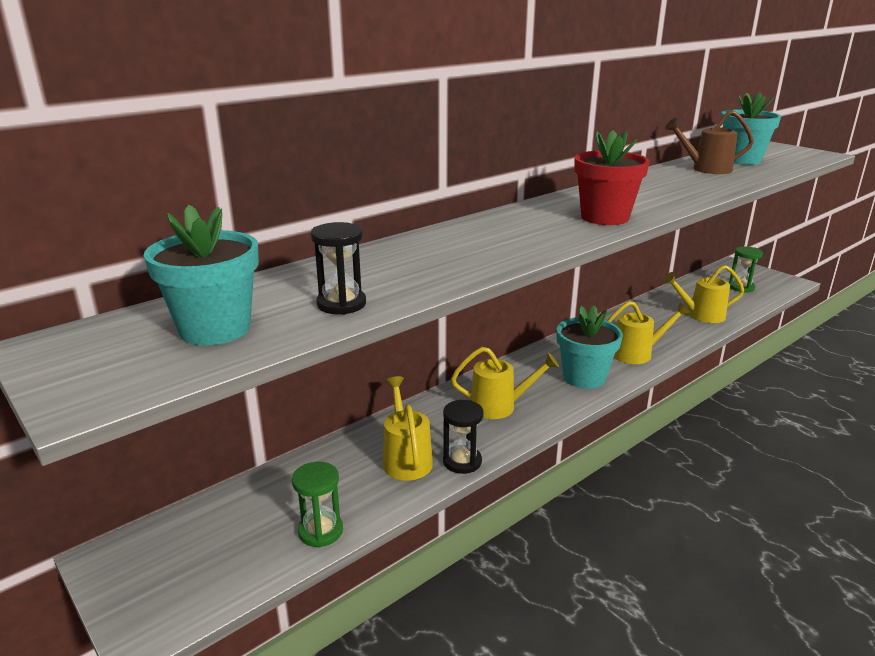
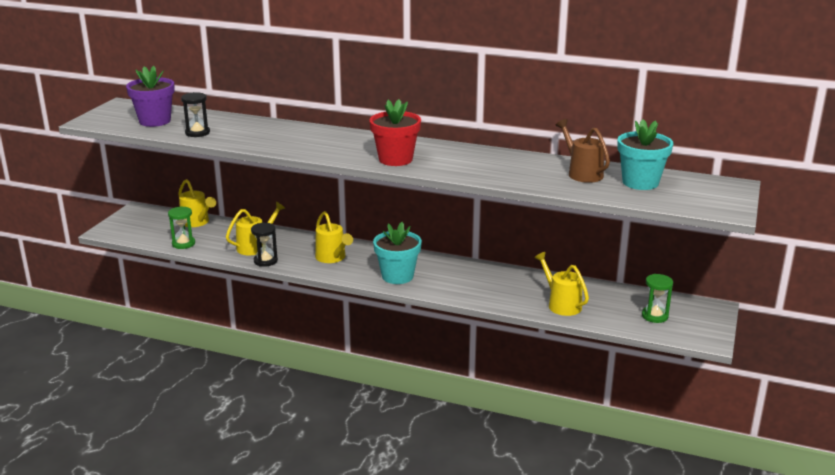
camera: 60 degrees right, 0 degrees up
turquoise flower pot [143,205,259,345] -> purple flower pot [126,65,175,127]
yellow watering can [607,301,690,364] -> yellow watering can moved to [178,179,216,227]

